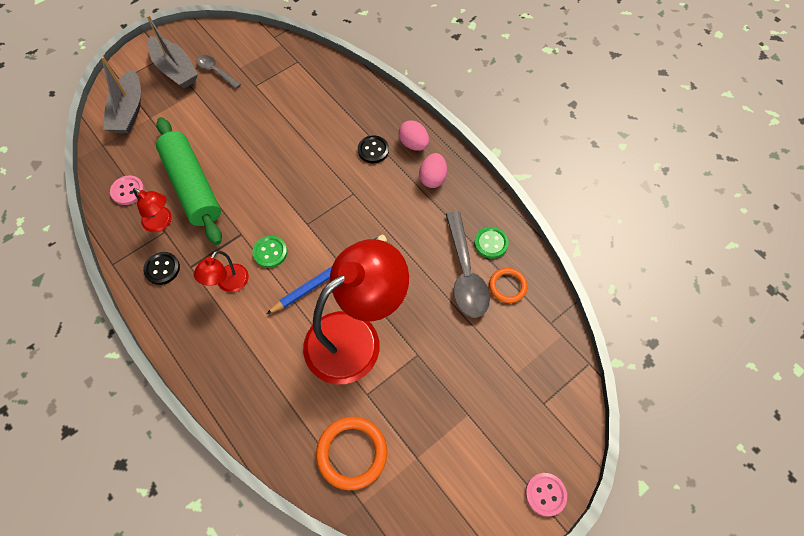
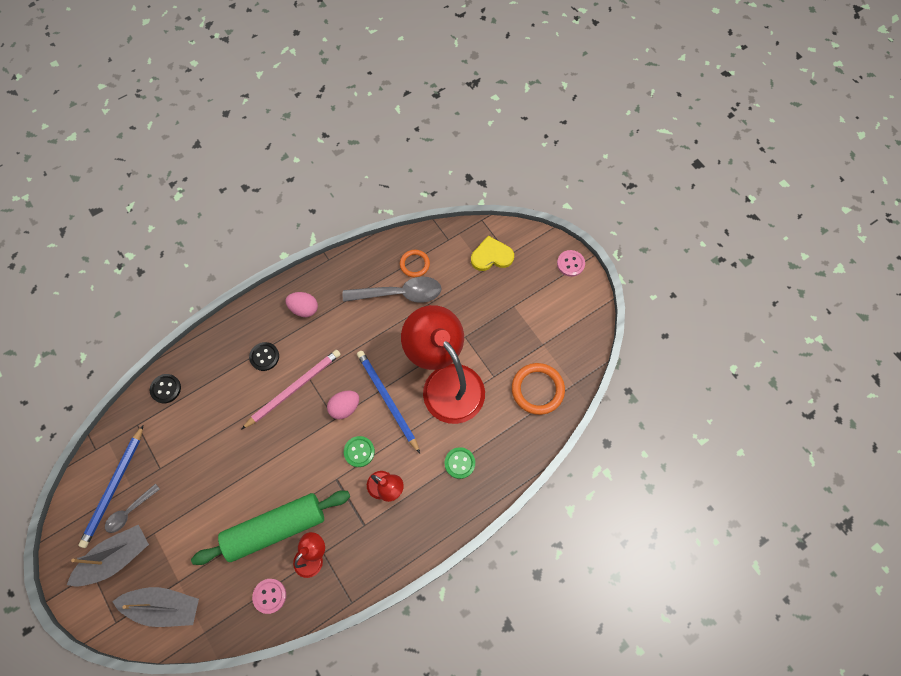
camera: 85 degrees left, 5 degrees up
black button [143,252,180,285] -> black button moved to [150,374,181,403]
pink egg [398,120,429,151] -> pink egg moved to [327,390,359,419]
green button [474,227,509,259] -> green button moved to [445,447,475,479]
none -> blue pencil [78,425,143,548]
none -> pink pencil [241,350,341,430]
none -> yellow heart [471,236,514,271]

